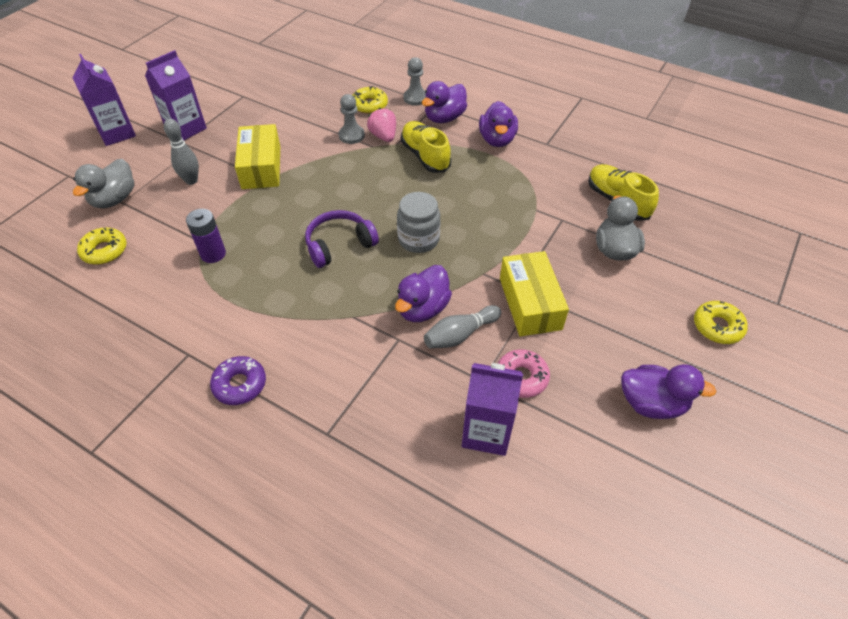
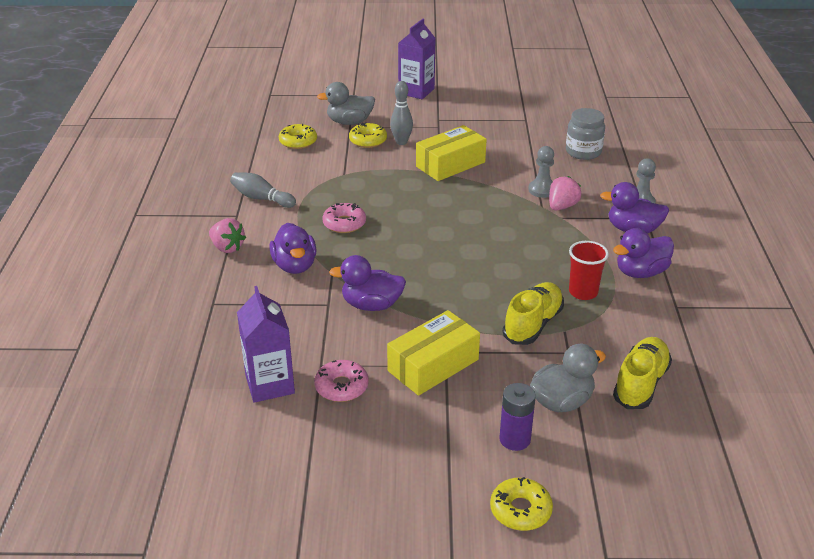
camera: 60 degrees right, 15 degrees down
purple carton [145,50,207,140] -> none
purple battery [186,209,226,263] -> purple battery moved to [499,383,536,451]
purple donut [210,356,266,405] -> pink strawberry [209,218,246,253]
purple headphones [305,210,379,268] -> none
yellow donut [352,86,388,114] -> yellow donut moved to [349,122,387,148]
grey jar [397,192,440,253] -> grey jar moved to [566,108,605,160]
yellow shoe [401,121,451,173] -> yellow shoe moved to [503,282,564,345]
grey bowling pin [424,305,501,348] -> grey bowling pin moved to [230,172,296,208]
purple duck [621,364,717,419] -> purple duck moved to [269,223,317,274]
none -> pink donut [322,203,366,233]
none -> red cup [569,241,609,300]

